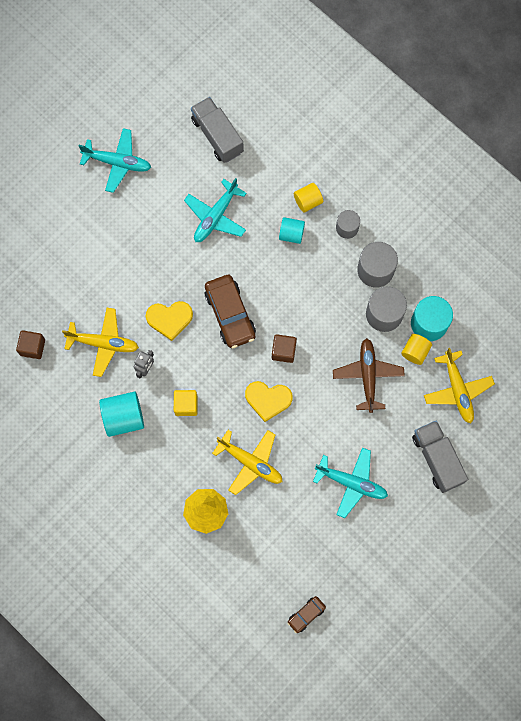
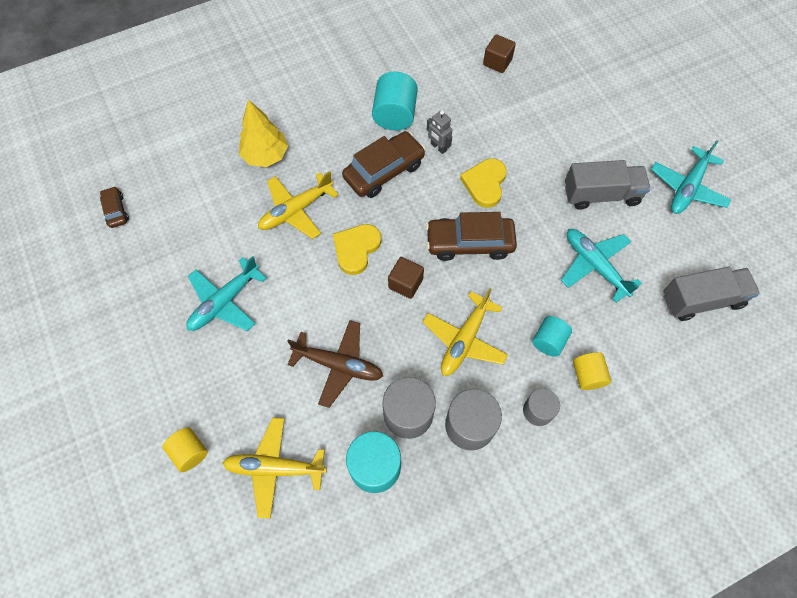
camera: 110 degrees right, 10 degrees down
yellow plane [62,308,139,377] -> yellow plane moved to [422,288,508,376]
yellow cube [174,390,198,416] -> brown car [342,131,426,198]
yellow cylinder [401,334,432,365] -> yellow cylinder moved to [163,427,208,472]
grey truck [412,420,468,493] -> grey truck moved to [565,160,651,210]

